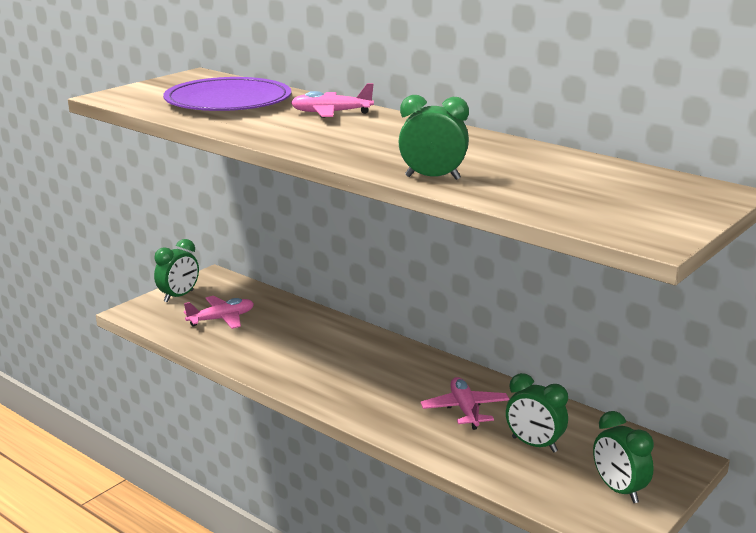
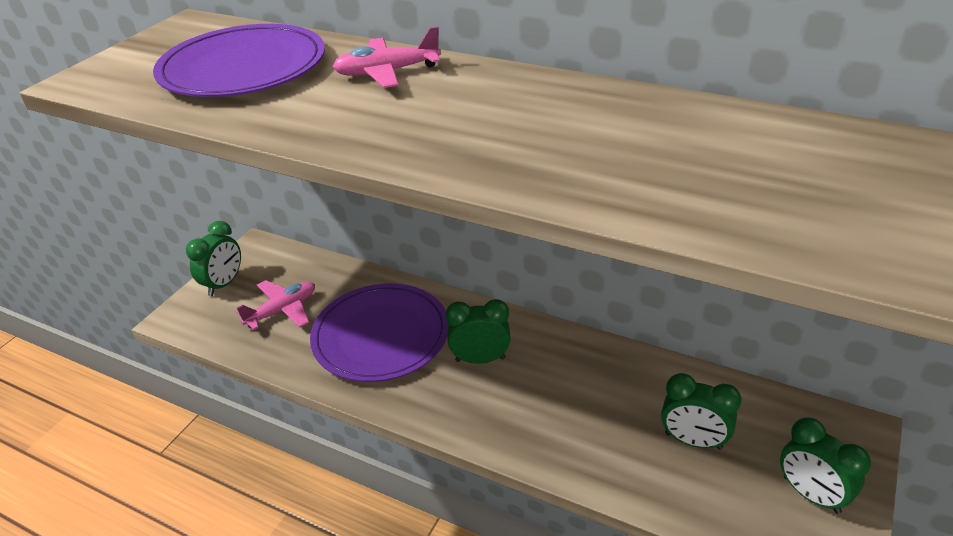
camera: 10 degrees left, 15 degrees up
green clock [398,95,469,180] -> green clock moved to [445,299,511,364]
pink plane [421,377,509,430] -> none
none -> purple plate [310,283,449,382]

